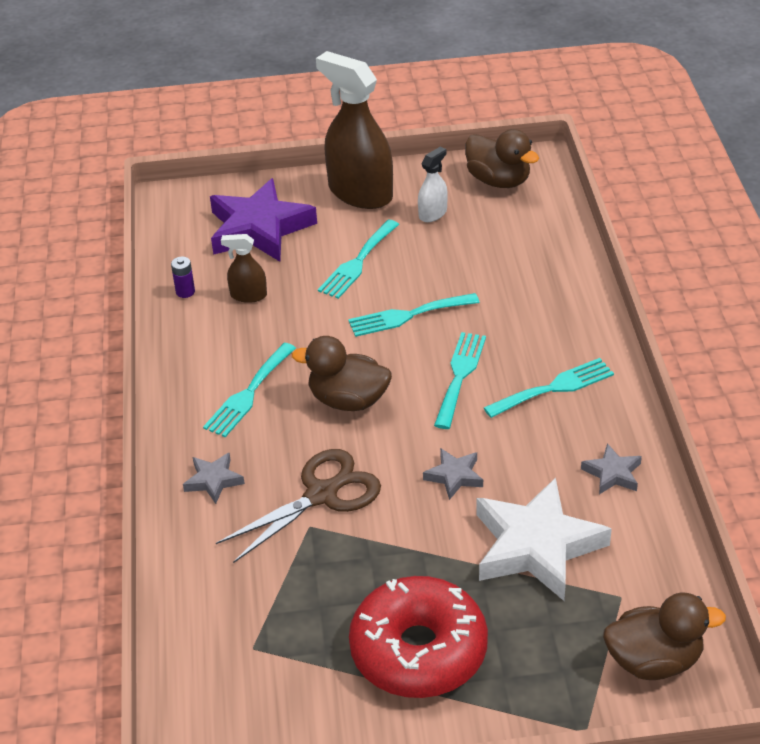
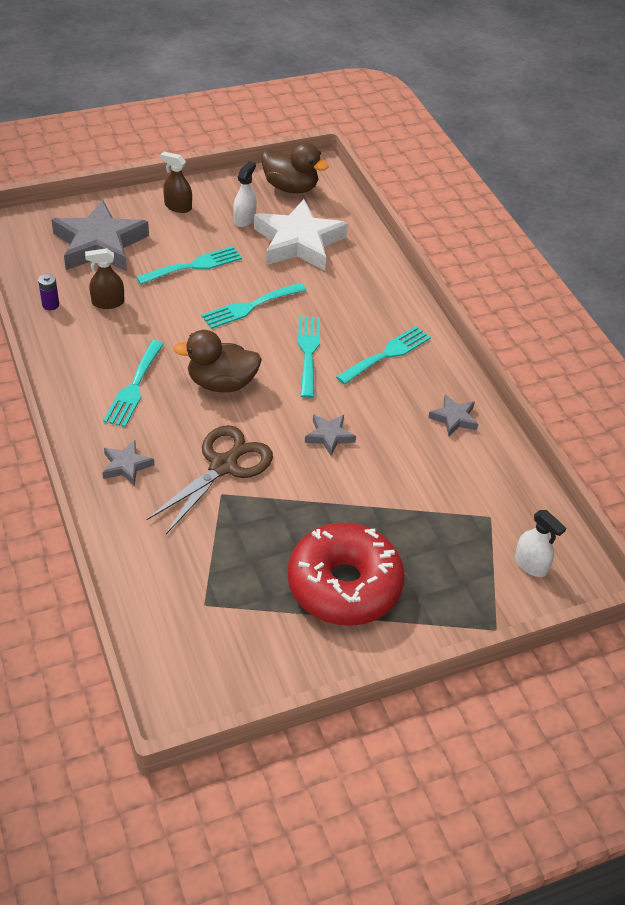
camera: 20 degrees left, 5 degrees up
purple star [210,178,317,262] -> grey star [51,200,149,271]
brown spray bottle [316,51,393,209] -> brown spray bottle [161,152,192,213], size x0.47
turquoise fork [318,220,399,299] -> turquoise fork turned 135 degrees counterclockwise [136,246,242,285]
white star [476,478,612,601] -> white star moved to [254,199,348,270]
brown duck [603,593,726,680] -> white spray bottle [515,510,566,577]

